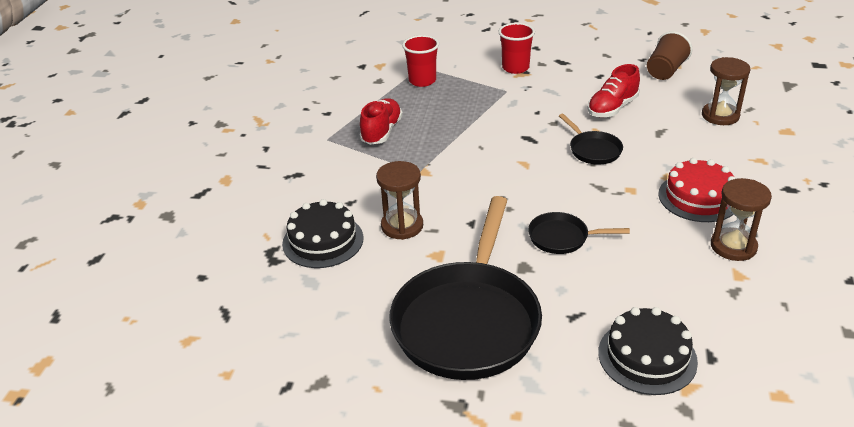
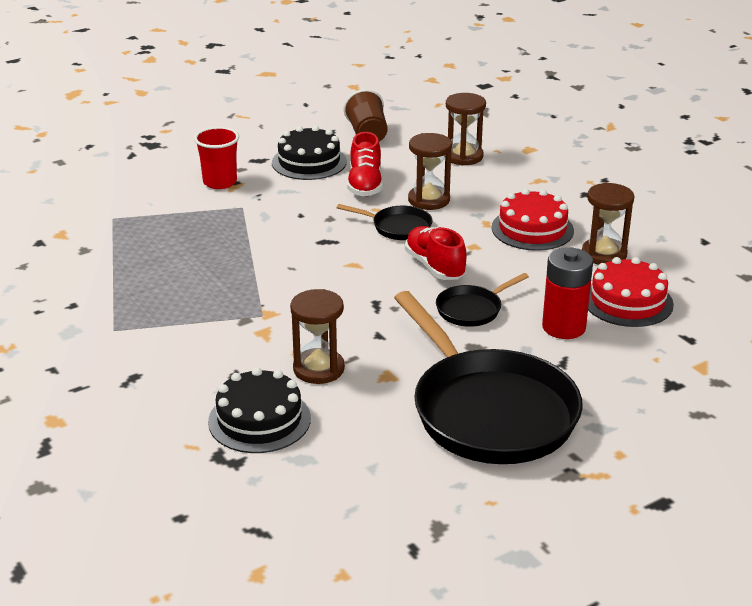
camera: 45 degrees left, 5 degrees down
red shoe [360,98,403,145] -> red shoe moved to [405,226,467,280]
red cup [402,35,439,87] -> none
black cake [598,307,698,395] -> black cake moved to [272,126,347,180]
none -> brown hourglass [408,133,452,210]
none -> red battery [542,247,593,339]
none -> red cake [588,257,674,327]

